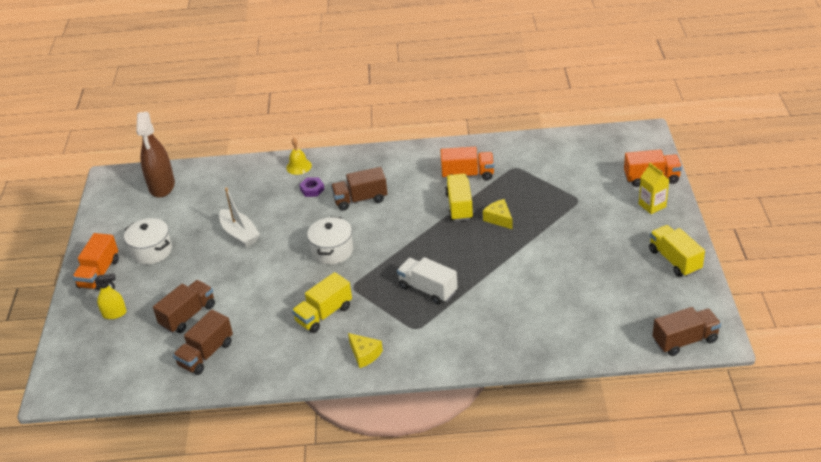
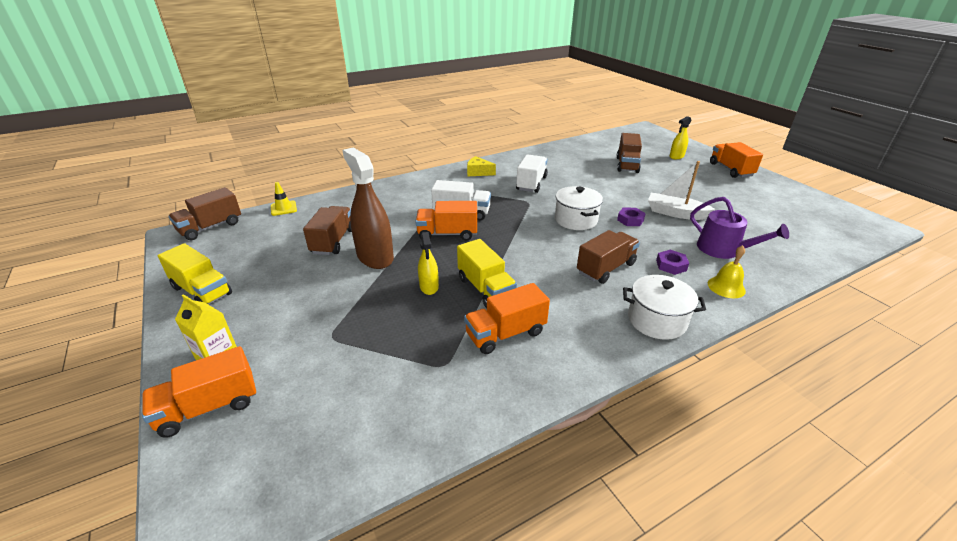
camera: 150 degrees right, 5 degrees down
white pot [124,218,172,265] -> white pot moved to [623,275,706,340]
brown spray bottle [136,112,175,198] -> brown spray bottle moved to [343,148,394,269]
brown truck [173,310,233,375] -> brown truck moved to [303,206,352,255]
yellow truck [292,272,352,333] -> white truck [516,154,548,193]
yellow cheese [483,199,513,229] -> yellow spray bottle [418,232,439,295]
none -> yellow traffic cone [271,182,297,216]
none -> orange truck [415,201,477,241]
none -> purple nut [617,208,646,226]
none -> purple watering can [690,197,789,259]

